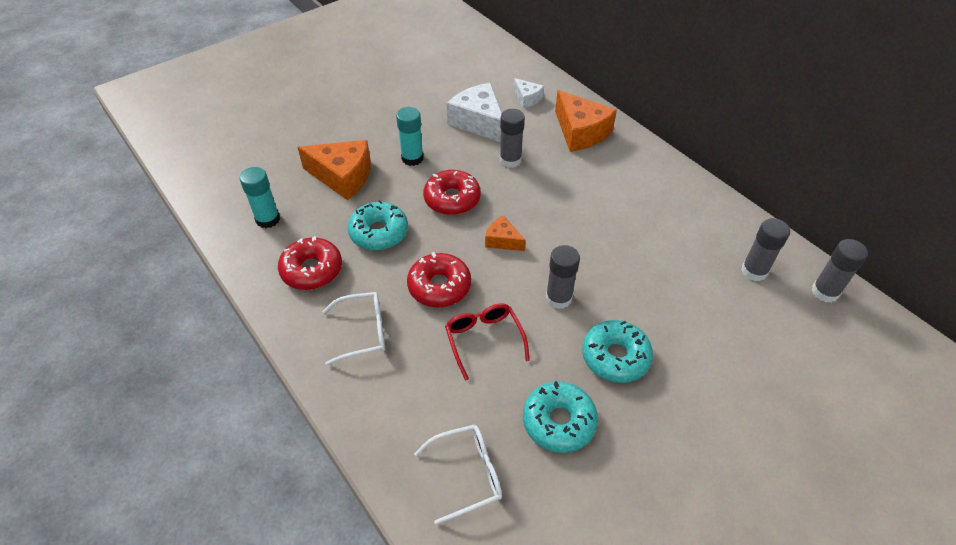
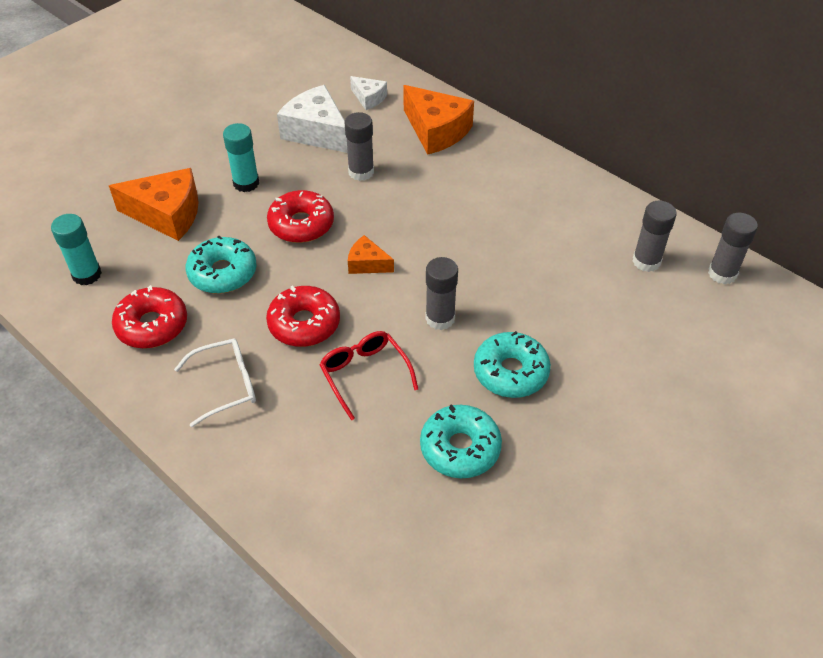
camera: 10 degrees left, 0 degrees up
white glasses [414,425,502,525] -> none

